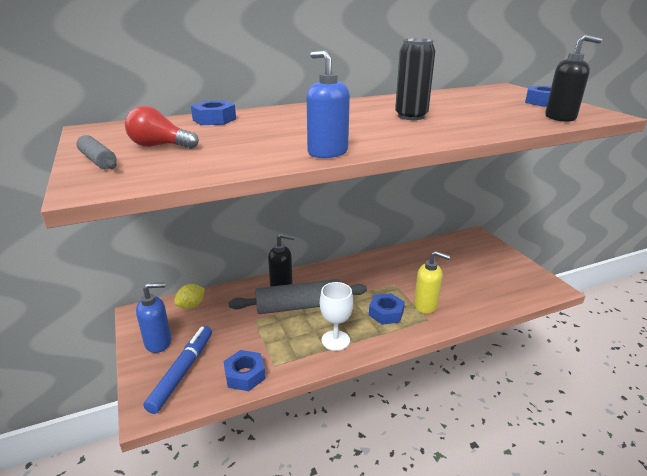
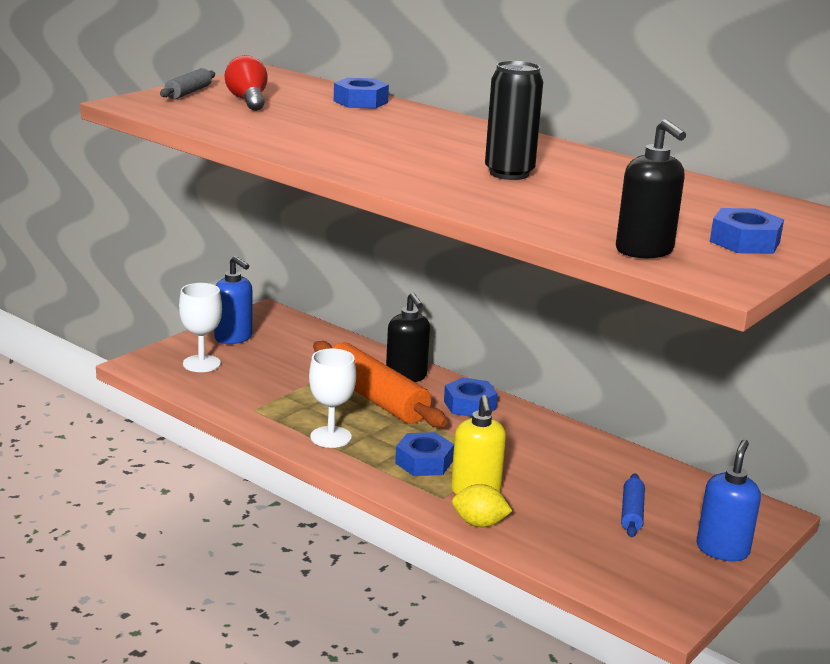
camera: 60 degrees right, 5 degrees down
blue marker [143,326,212,414] -> white goblet [179,283,222,372]
yellow lemon [174,284,205,309] -> yellow lemon moved to [452,484,512,527]
blue nut [224,350,266,391] -> blue nut moved to [444,377,498,417]
grey rolling pin [229,279,367,314] -> orange rolling pin [313,341,447,427]
blue soap dispenser [307,50,350,158] -> blue soap dispenser moved to [696,440,761,561]
none -> blue rolling pin [621,474,645,537]

